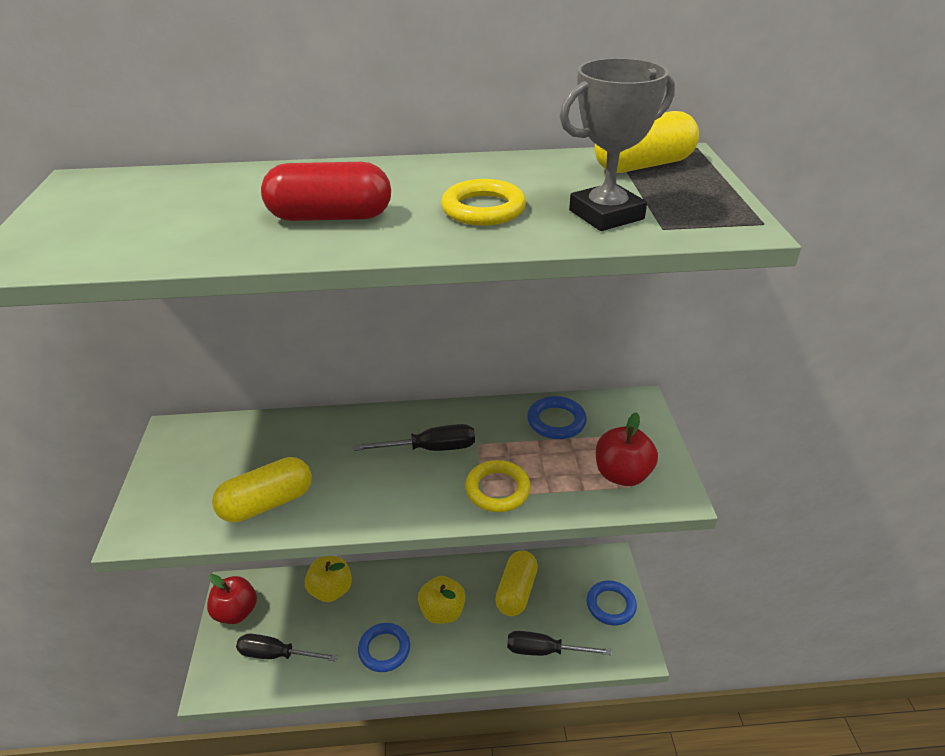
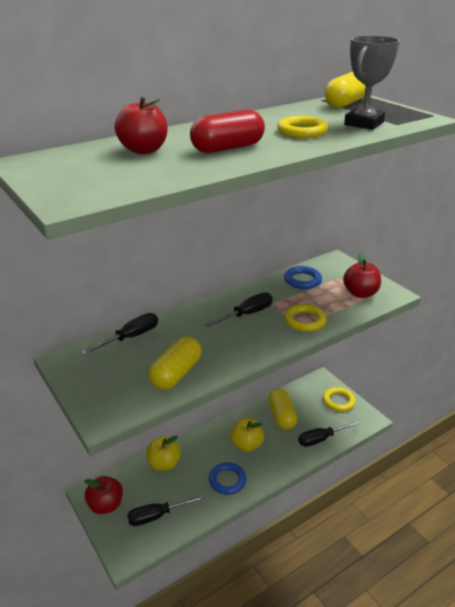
camera: 30 degrees left, 5 degrees down
blue ring [586,580,637,625] -> yellow ring [323,387,356,412]
none -> black screwdriver [81,313,158,355]
none -> red apple [115,97,168,154]

